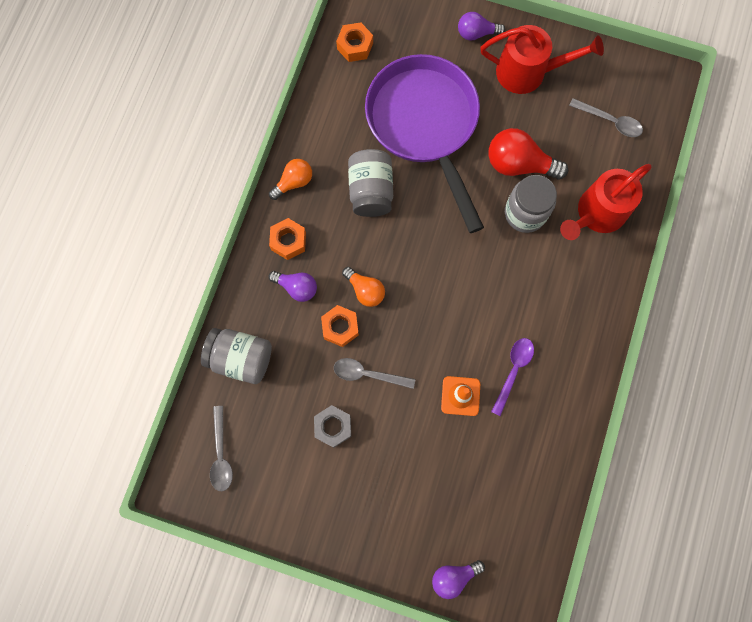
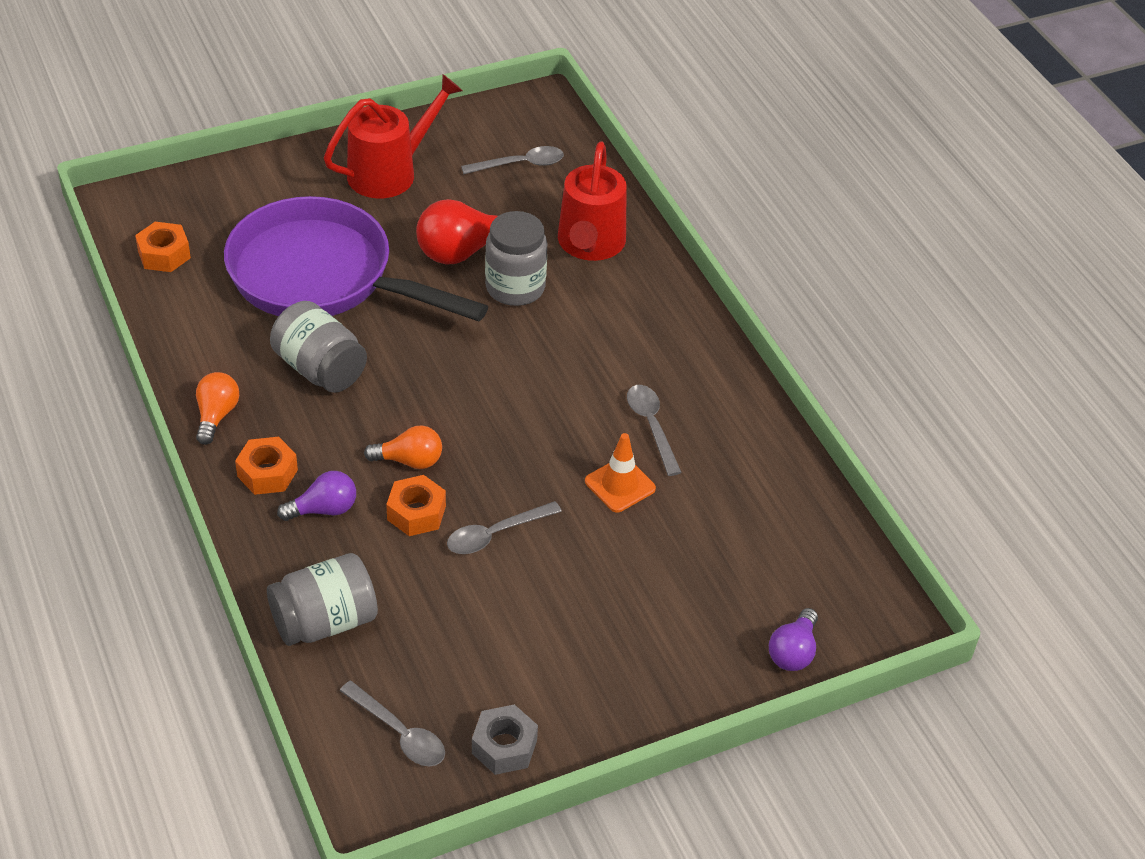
camera: 45 degrees left, 30 degrees down
grey nut [314,405,351,448] -> grey nut moved to [472,704,538,775]
purple light bulb [458,12,505,41] -> none
purple spoon [491,338,534,416] -> grey spoon [627,385,682,476]

